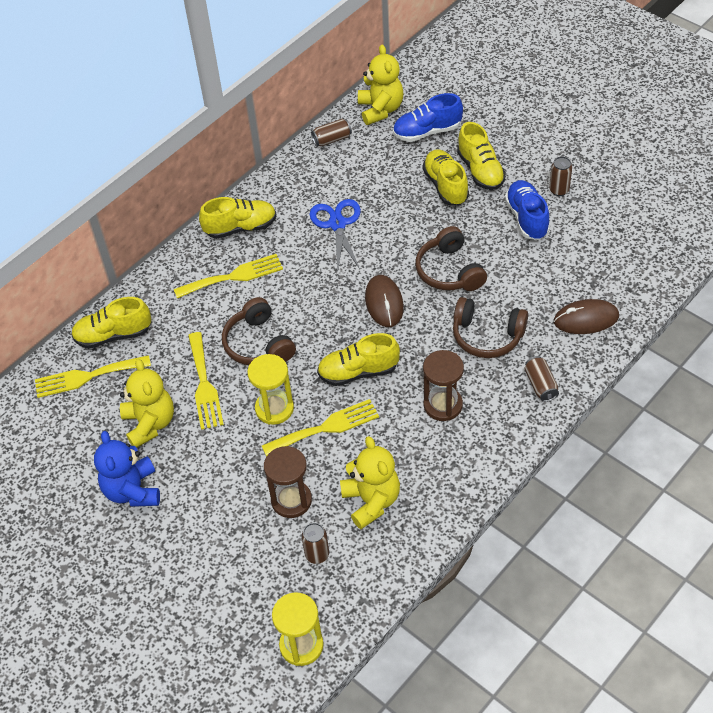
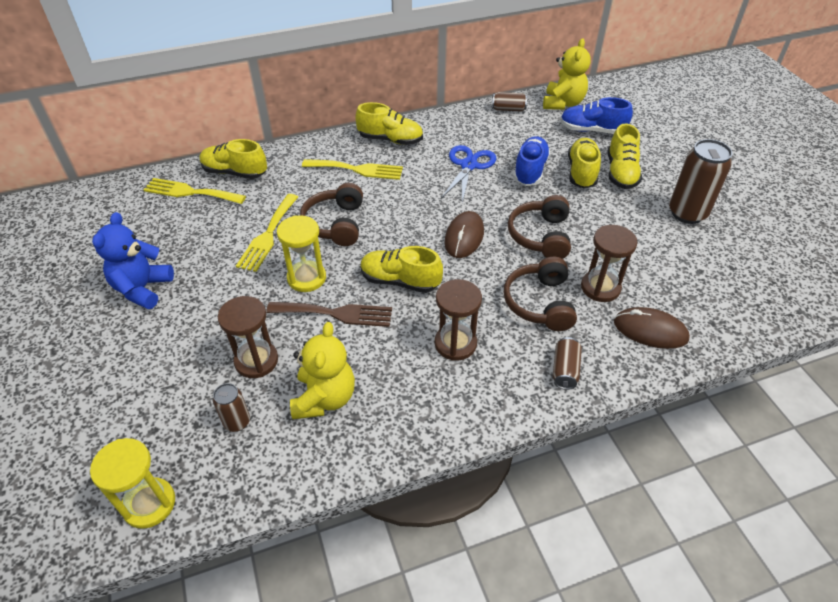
camera: 25 degrees right, 5 degrees down
yellow teddy bear [120,359,174,448] -> none
yellow fork [262,399,379,457] -> brown fork [266,302,392,327]
brown headphones [453,297,528,358] -> brown headphones turned 45 degrees clockwise [504,257,577,331]
blue shoe [505,180,550,240] -> blue shoe moved to [514,136,550,186]
brown can [549,156,572,196] -> brown can [669,139,732,224], size x1.93
none -> brown hourglass [581,225,637,302]

